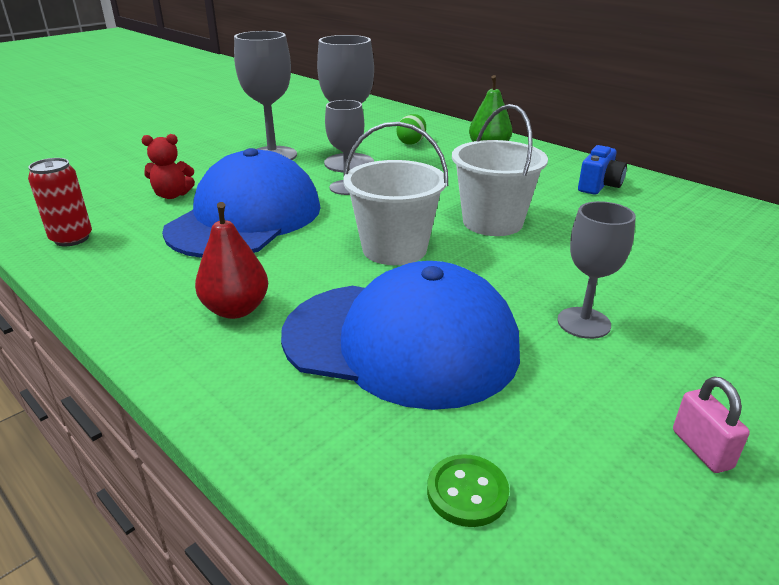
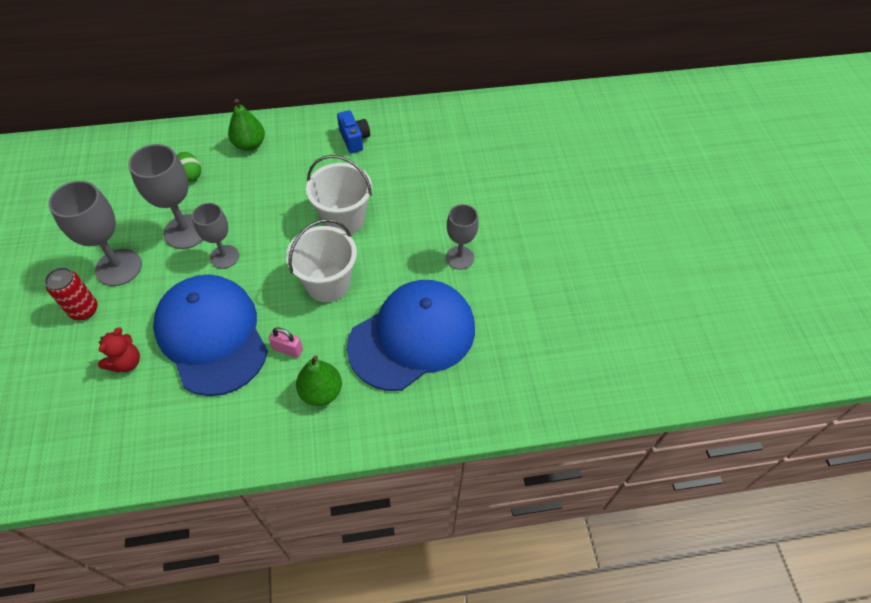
camera: 55 degrees left, 25 degrees up
red can [28,158,92,246] -> red can moved to [45,267,98,320]
red pear [195,202,268,319] -> green pear [296,355,342,406]
green button [427,454,509,527] -> none
pink padlock [673,377,750,473] -> pink padlock moved to [269,327,303,358]

